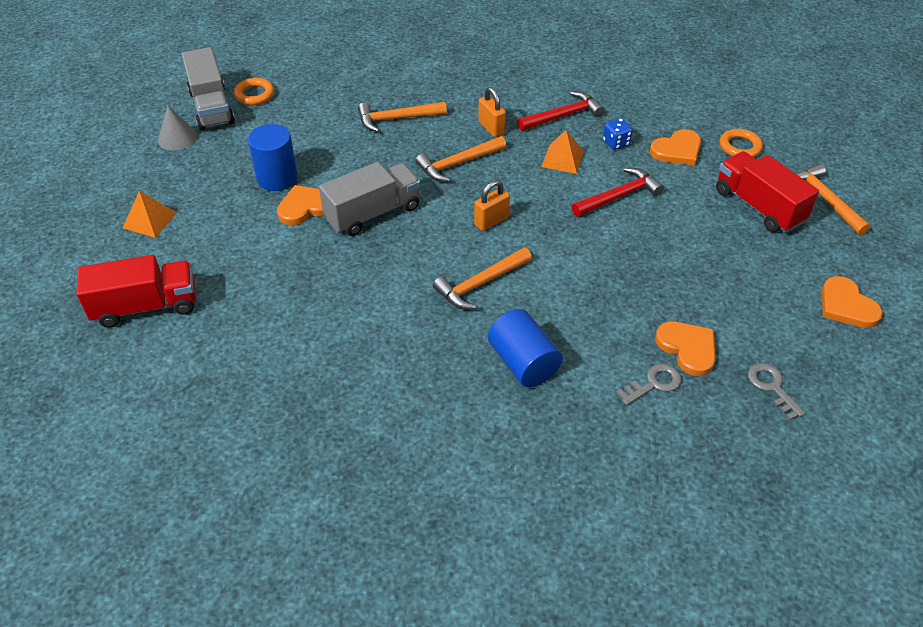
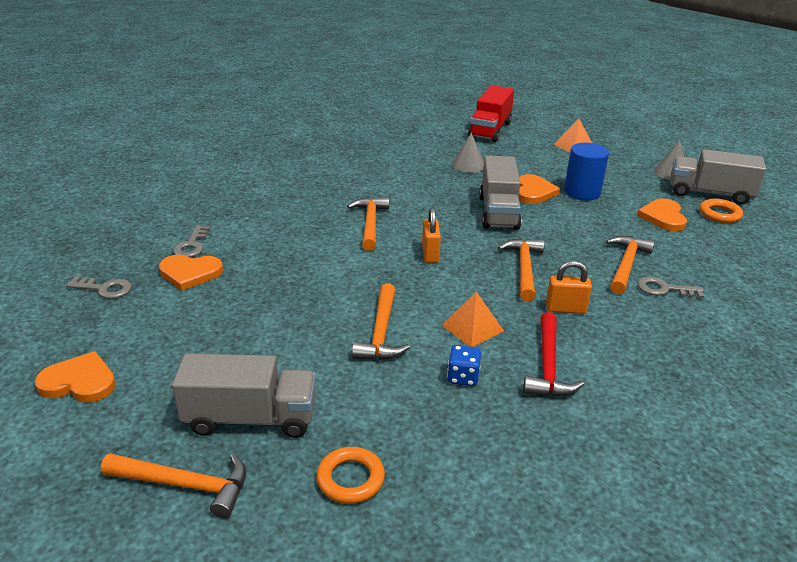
camera: 125 degrees right, 15 degrees down
blue cylinder [488,309,563,387] -> none
red hammer [572,168,664,217] -> orange hammer [352,283,410,360]
orange heart [650,129,701,166] -> orange heart moved to [637,198,687,231]
red truck [716,151,819,233] -> grey truck [172,354,316,438]
none -> grey cone [452,132,484,173]
none -> grey key [637,276,704,298]

